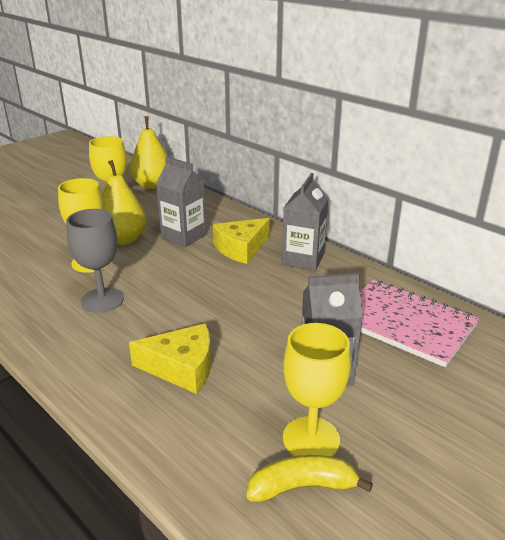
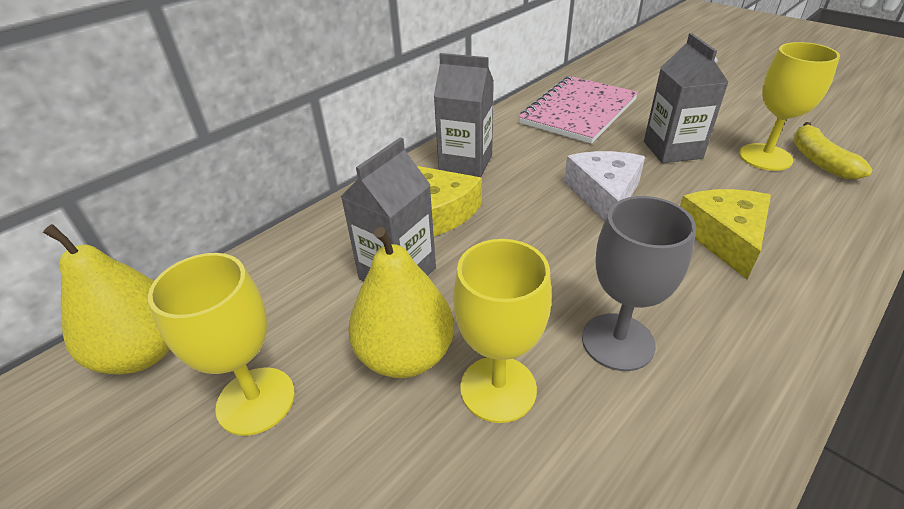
camera: 90 degrees left, 10 degrees up
none -> white cheese [564,151,645,221]

